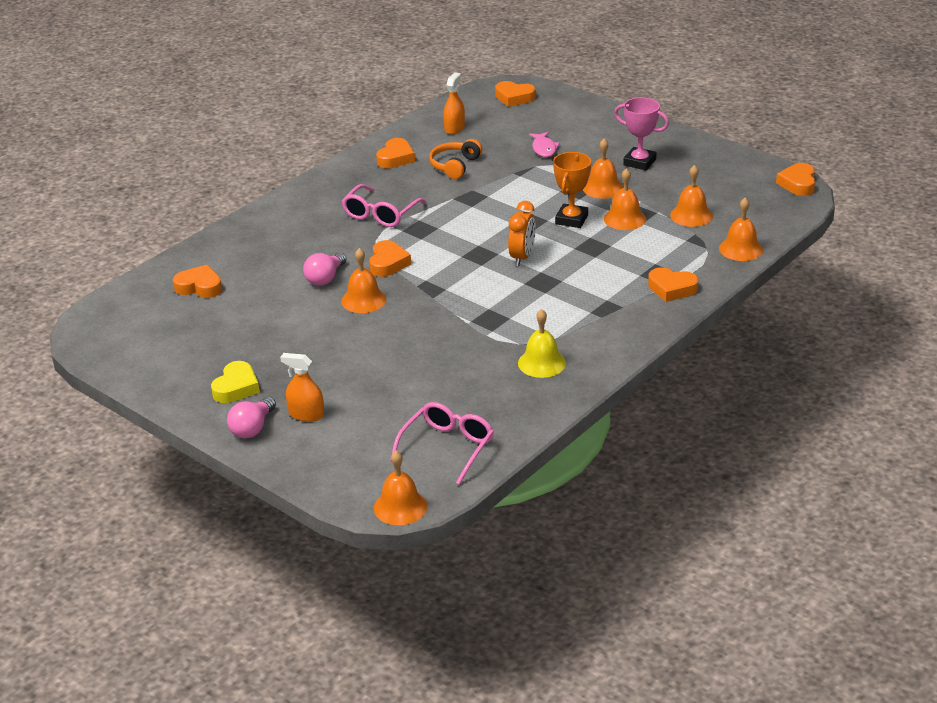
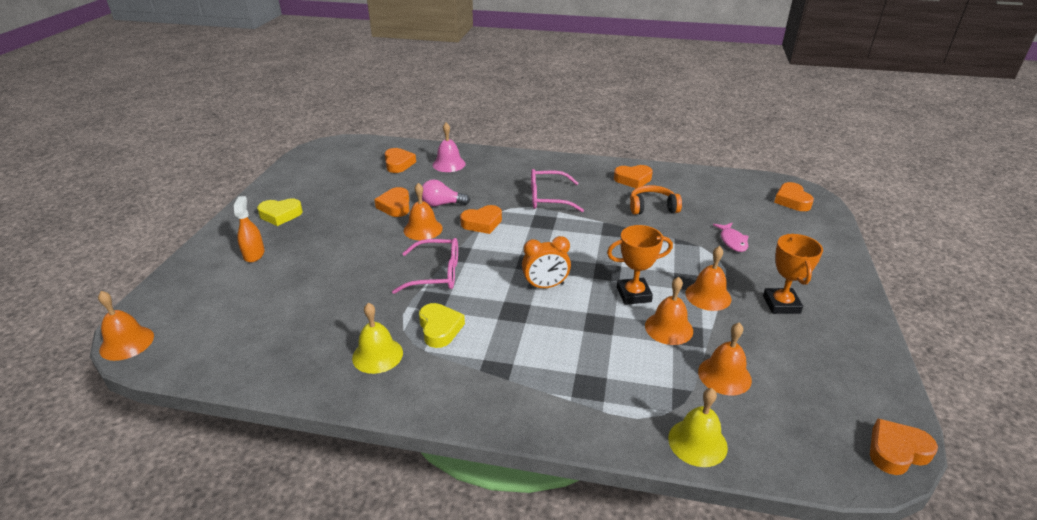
camera: 60 degrees right, 0 degrees up
pink light bulb [227,397,276,438] -> none
pink glasses [390,402,494,485] -> pink glasses moved to [392,238,458,294]
orange spray bottle [443,72,465,134] -> none
pink fish [529,132,560,157] -> pink fish turned 60 degrees counterclockwise [713,223,749,252]
pink trophy [614,97,669,170] -> orange trophy [763,234,823,314]
orange heart [648,267,699,302] -> orange heart moved to [374,187,410,217]
orange bell [719,198,763,261] -> yellow bell [668,388,728,467]
none -> yellow heart [419,303,465,348]
none -> pink bell [432,123,466,172]

